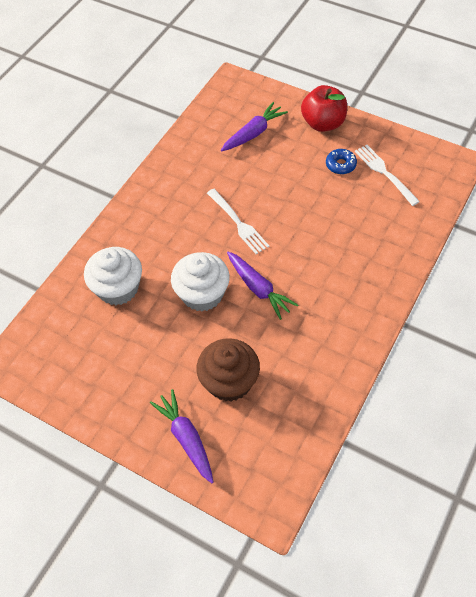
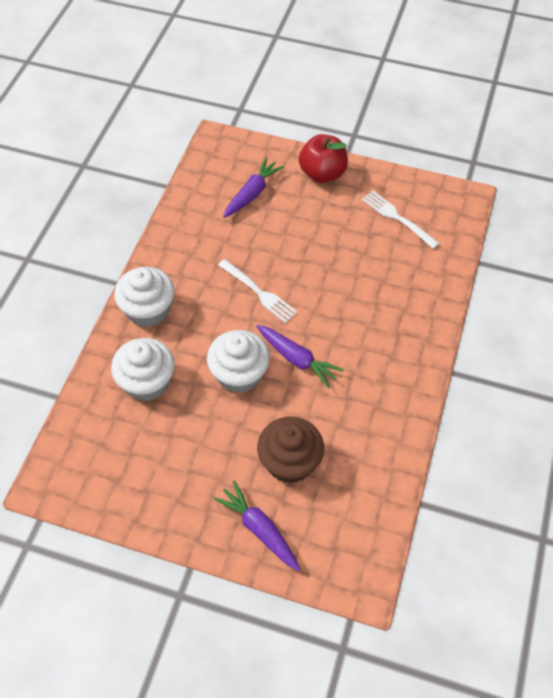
camera: 15 degrees left, 0 degrees up
blue donut [326,149,357,174] -> none
none -> white cupcake [114,267,174,327]

